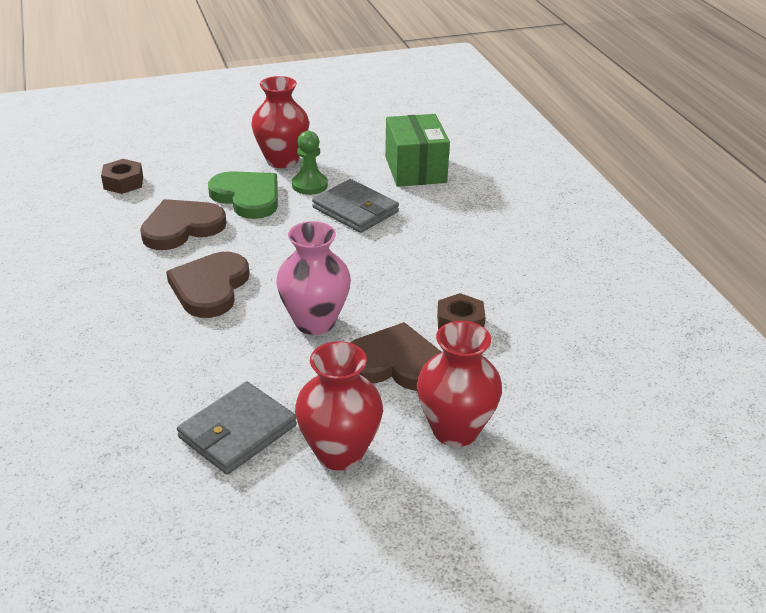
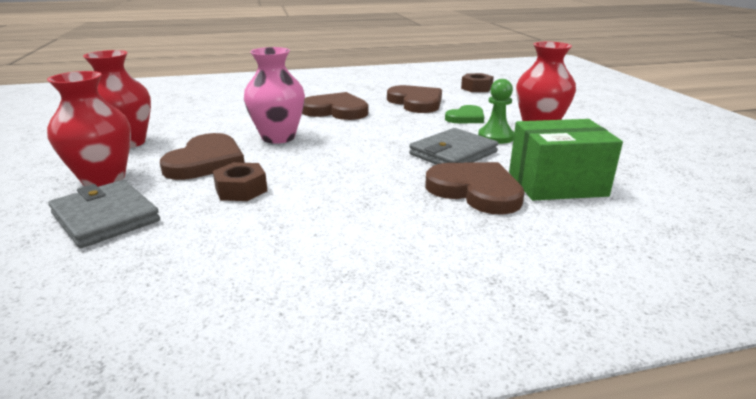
camera: 95 degrees right, 10 degrees down
grey wallet [177,381,297,475] -> grey wallet moved to [48,180,160,248]
green heart [208,171,278,219] -> green heart [445,105,484,123], size x0.62
none -> brown heart [425,162,525,215]

